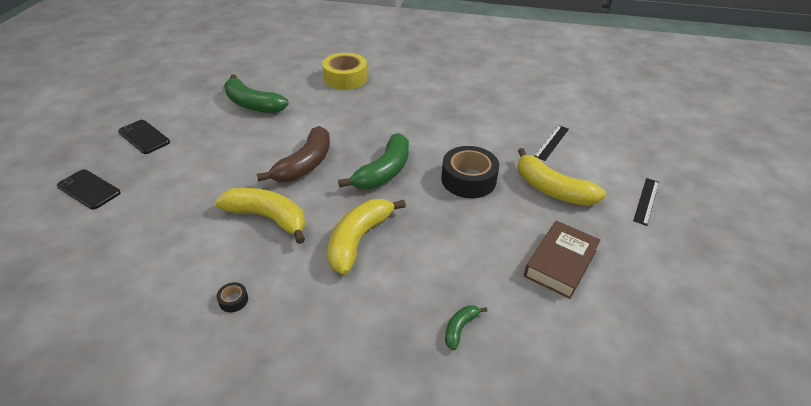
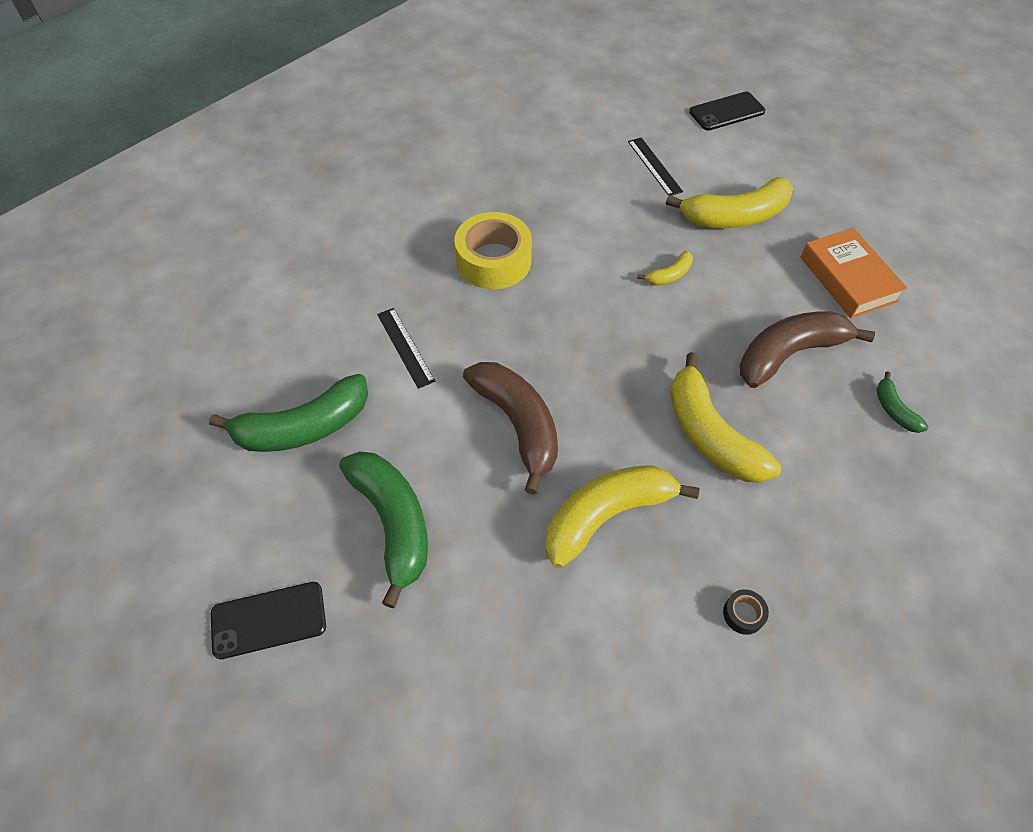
camera: 55 degrees left, 15 degrees up
black phone [57,169,121,210] -> black phone moved to [689,92,765,131]
yellow tape [322,53,367,90] -> yellow tape moved to [454,212,532,289]
green banana [338,133,409,189] -> green banana moved to [339,451,428,608]
black tape [441,146,499,198] -> yellow banana [637,251,693,286]
brown book [524,221,601,299] -> orange book [801,228,907,318]
black ruler [633,178,659,226] -> black ruler moved to [377,308,435,389]
none -> brown banana [740,312,875,388]

